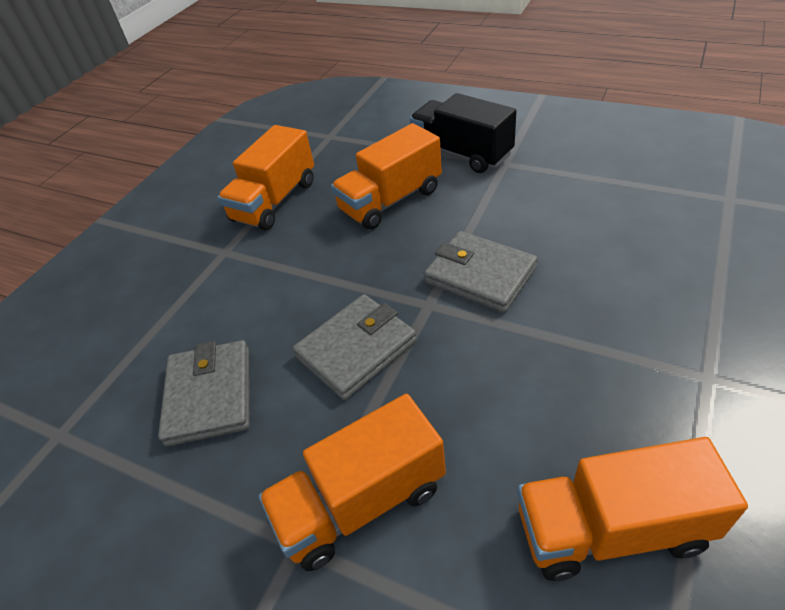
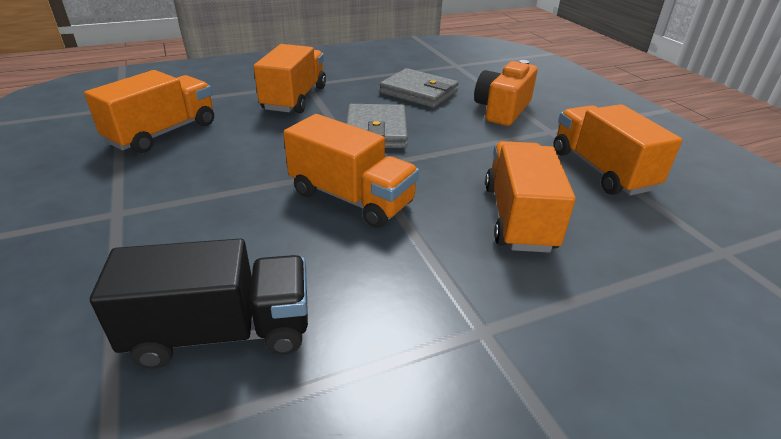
camera: 125 degrees right, 10 degrees down
black truck [410,93,516,173] -> black truck moved to [90,239,308,369]
grey wallet [424,231,538,313] -> orange truck [283,114,419,228]
none -> orange camera [474,60,538,126]

